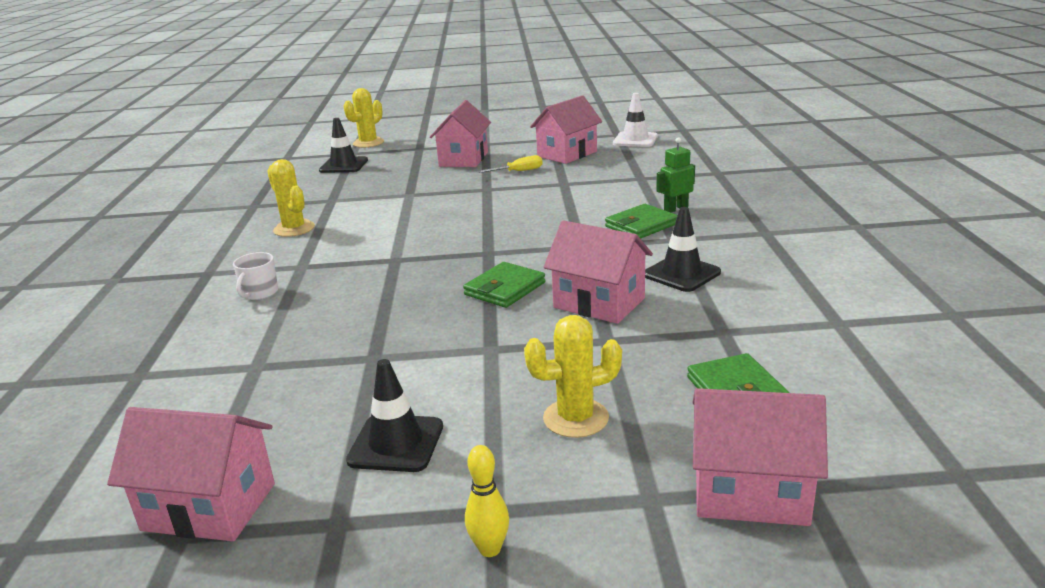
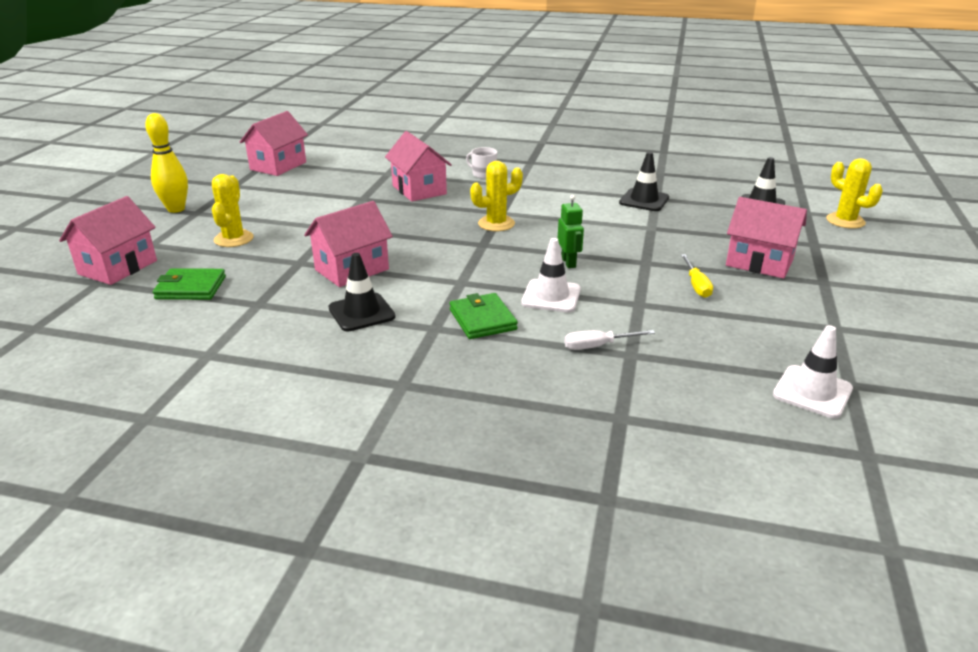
camera: 105 degrees right, 5 degrees up
yellow cactus [267,159,315,237] -> yellow cactus moved to [470,161,523,231]
black traffic cone [346,359,443,472] -> black traffic cone moved to [619,152,669,211]
green wallet [463,262,545,308] -> none
yellow bowling pin [465,445,509,557] -> yellow bowling pin [145,113,188,213], size x1.72
pink house [530,95,602,164] -> pink house moved to [385,131,452,201]
green robot [656,137,695,212] -> green robot moved to [558,195,584,268]
none -> white traffic cone [521,238,581,312]
none -> white screwdriver [564,330,655,350]

